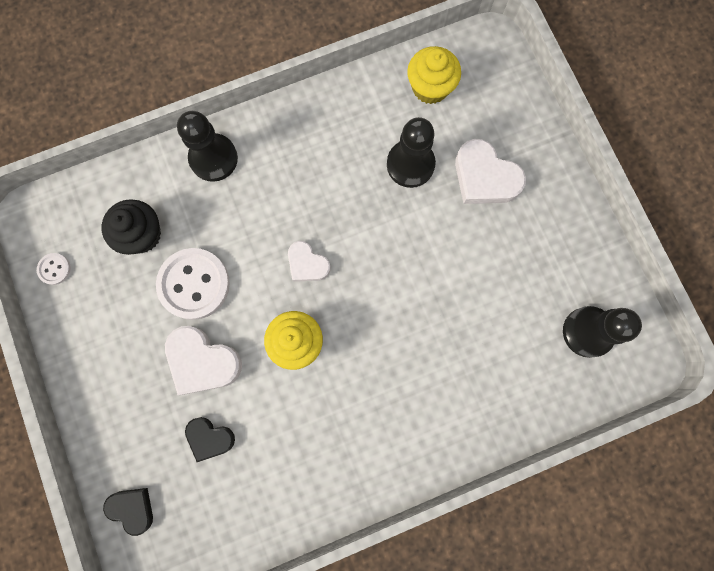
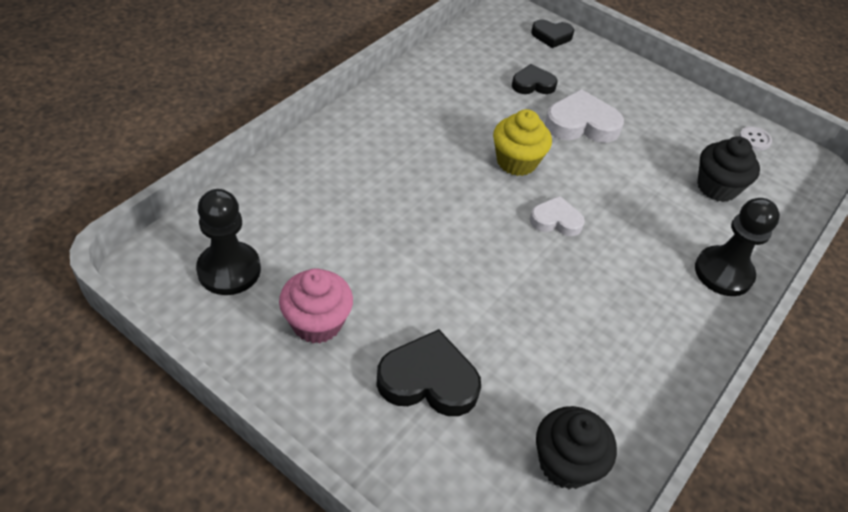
camera: 145 degrees right, 30 degrees down
white button [156,248,230,320] -> none
black pawn [387,117,436,188] -> none
yellow cupcake [407,46,461,104] -> black cupcake [536,406,617,489]
white heart [455,139,526,204] -> black heart [376,329,481,416]
none -> pink cupcake [279,268,353,344]

